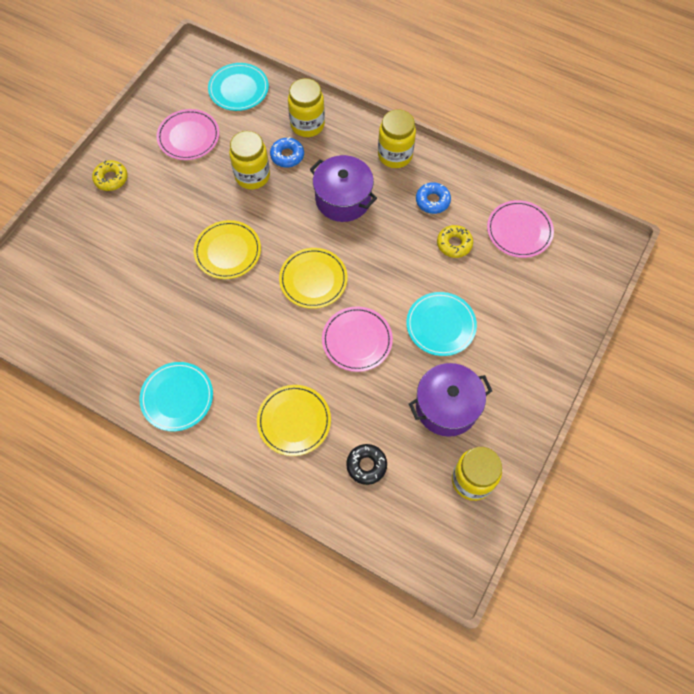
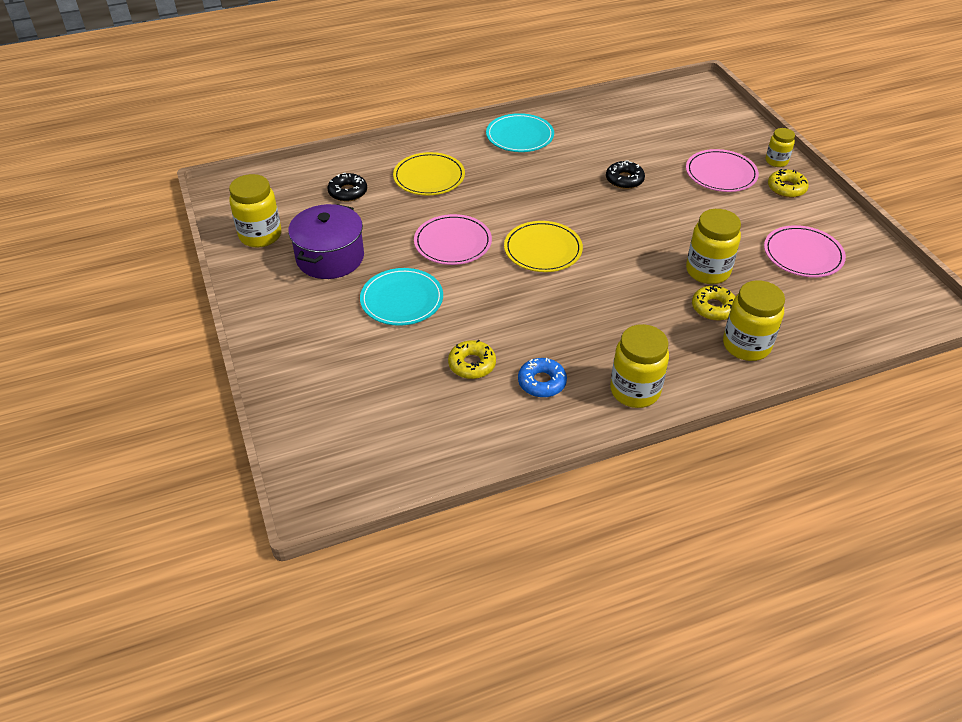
camera: 130 degrees right, 20 degrees down
yellow plate [194,220,261,279] -> none
turquoise plate [208,63,269,111] -> none
blue donut [270,137,304,167] -> yellow donut [692,285,735,321]
purple pot [310,155,377,222] -> none
pink plate [487,200,554,258] -> pink plate moved to [686,149,759,192]
none -> black donut [606,161,645,189]
none -> yellow jar [766,128,795,167]

